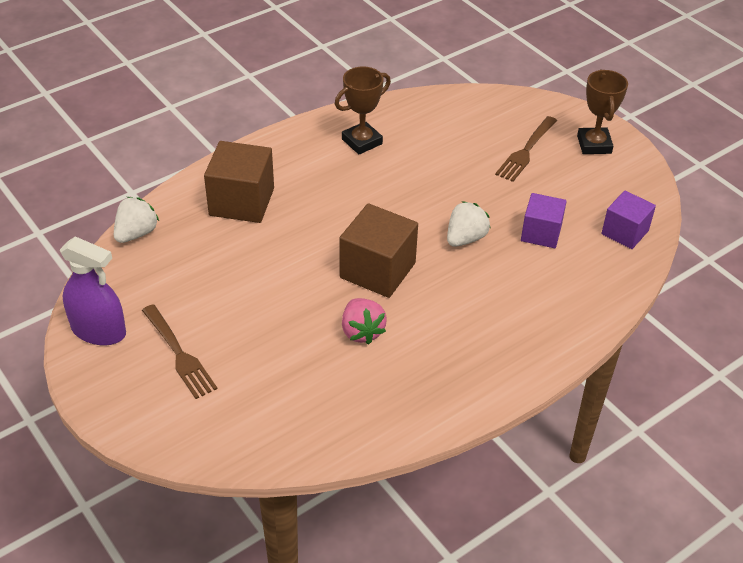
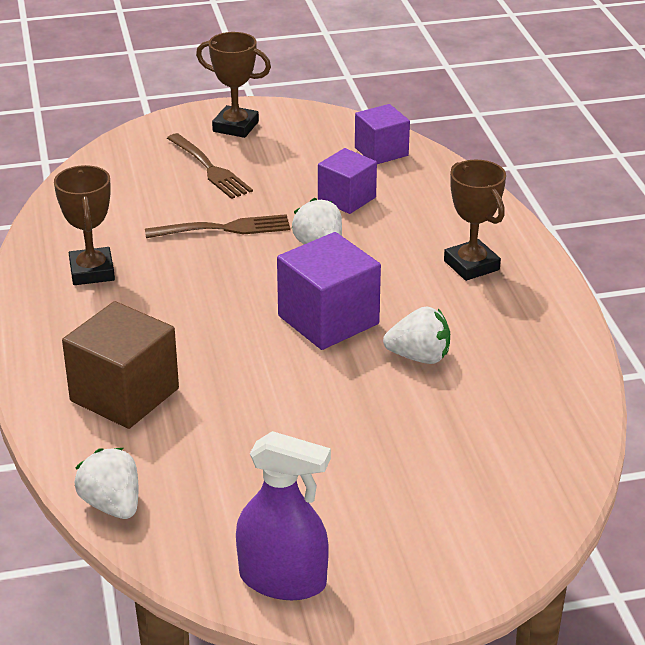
camera: 65 degrees left, 10 degrees down
purple spray bottle [60,236,126,346] -> purple spray bottle turned 60 degrees clockwise [236,431,331,600]
brown fork [142,304,218,399] -> brown fork moved to [145,214,290,238]
brown cube [339,203,418,298] -> purple cube [277,232,381,350]
pink strawberry [342,298,387,345] -> white strawberry [383,306,450,364]
none -> brown trophy [444,160,506,281]

